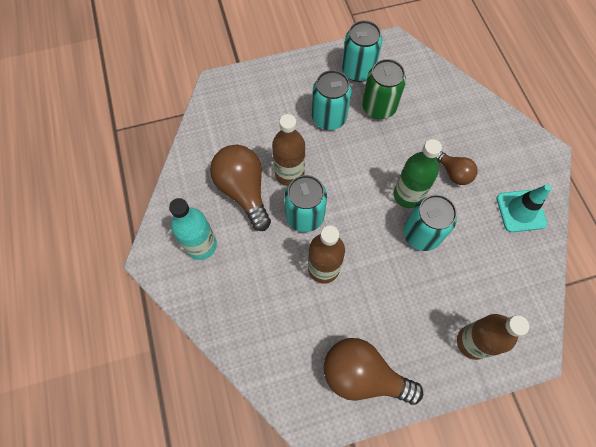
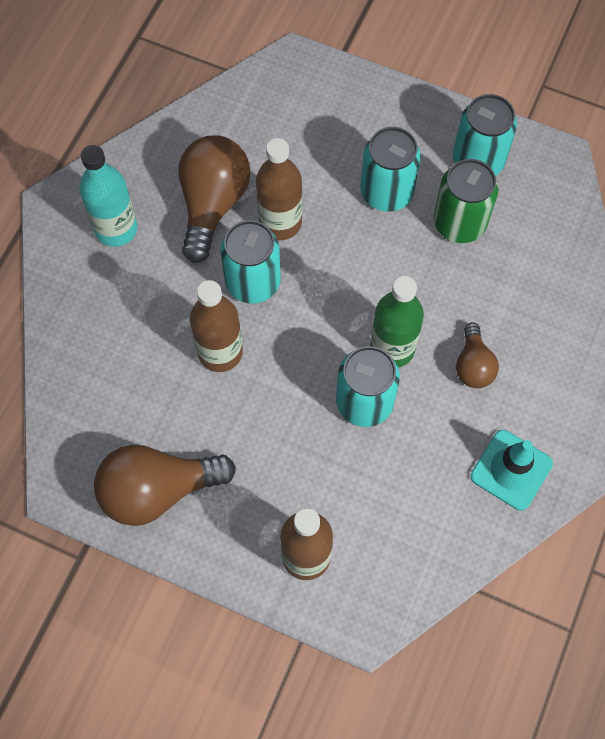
camera: 40 degrees right, 0 degrees up
brown light bulb [324,338,423,405] -> brown light bulb turned 75 degrees counterclockwise [94,445,236,526]

